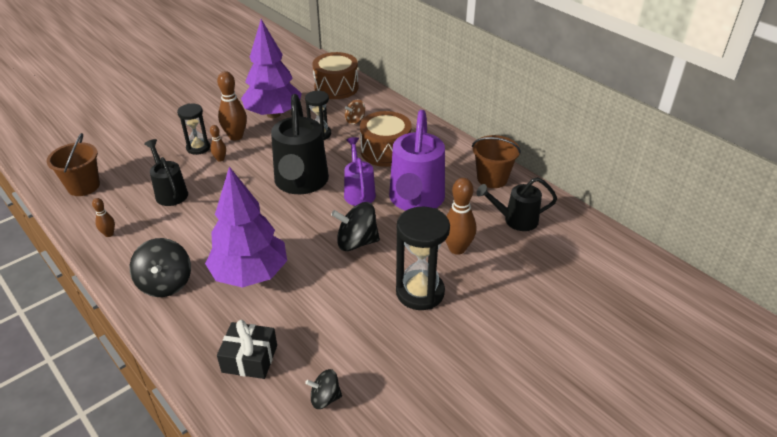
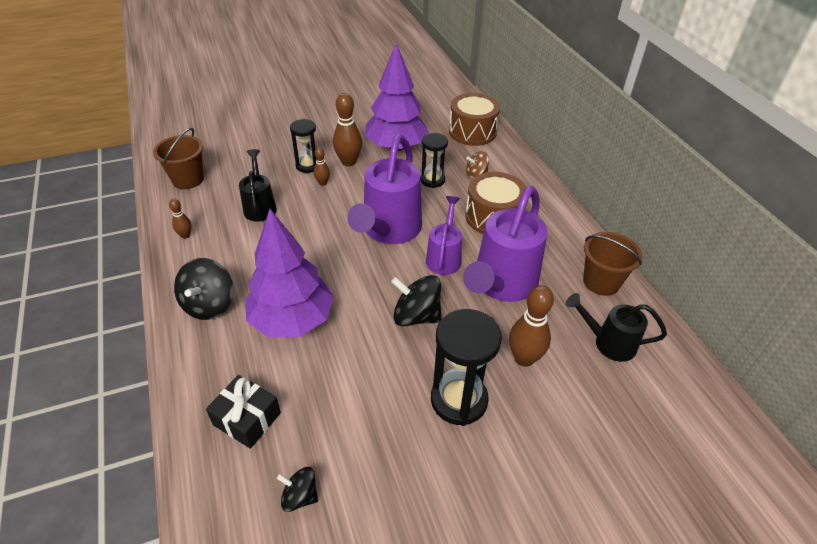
camera: 20 degrees right, 5 degrees up
black watering can [271,94,329,194] -> purple watering can [347,135,422,244]

